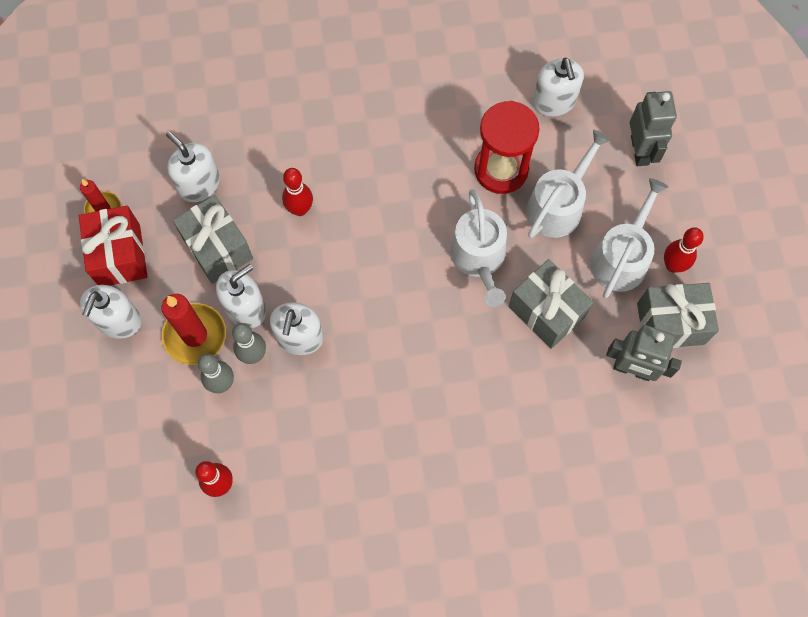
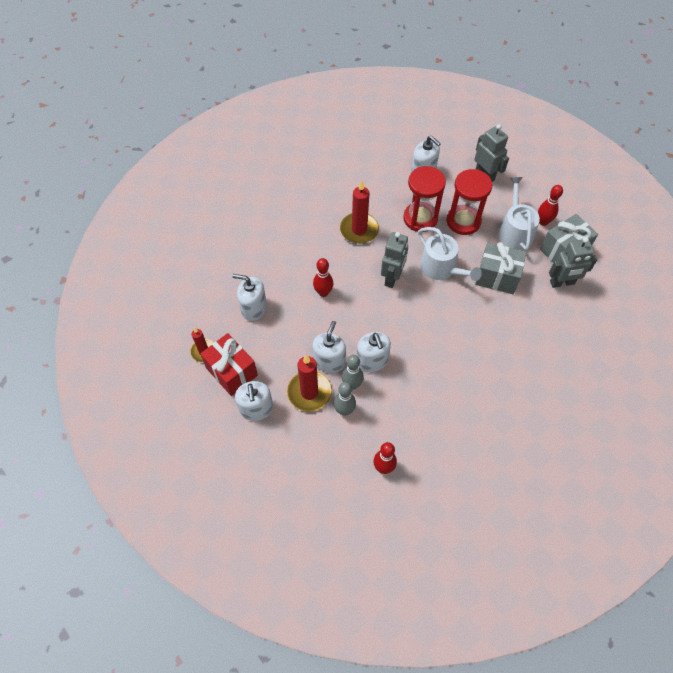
camera: 30 degrees left, 10 degrees down
grey gift [173,195,253,284] -> none
white watering can [526,130,611,238] -> red hourglass [446,169,492,235]
none -> red candle [340,180,379,244]
none -> grey robot [381,232,408,288]

